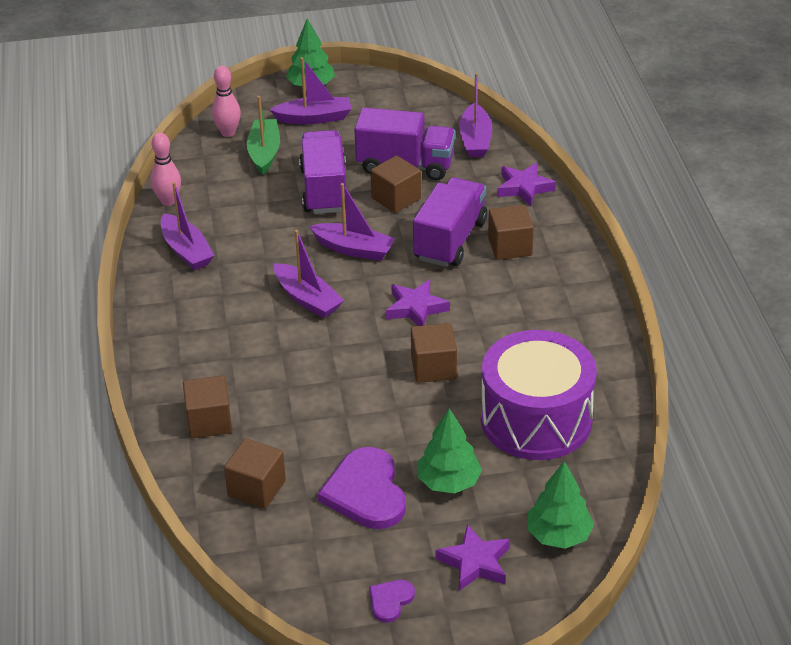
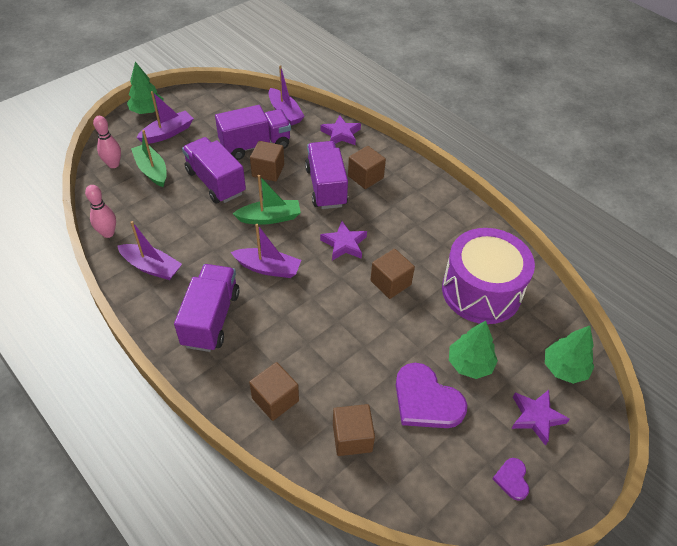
camera: 35 degrees left, 10 degrees up
purple boat [309,183,395,261] -> green boat [233,175,301,225]
none -> purple truck [174,264,240,352]

